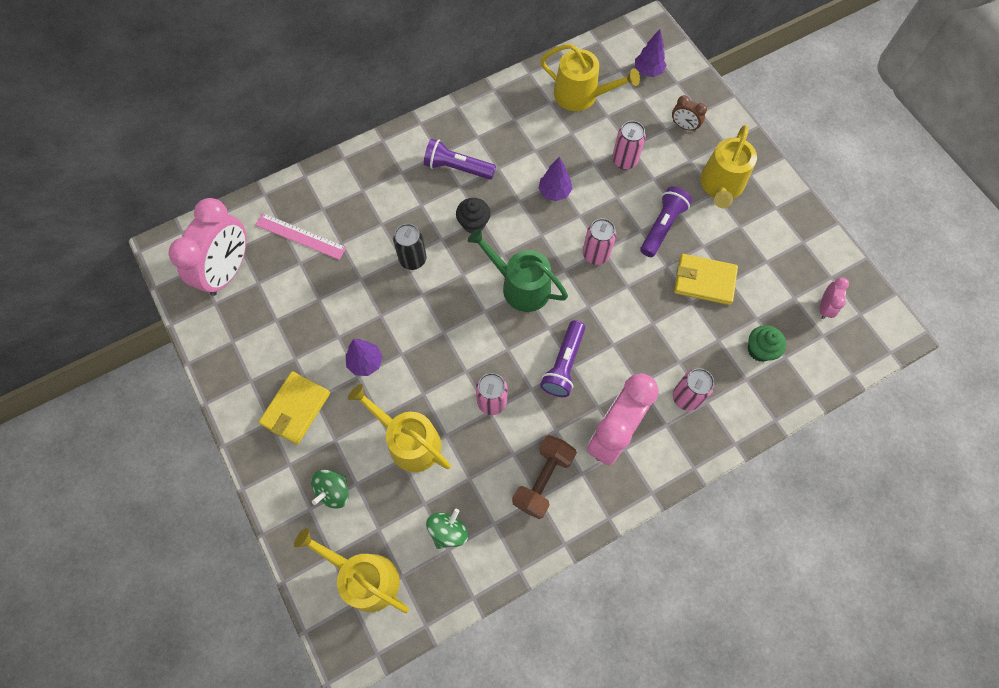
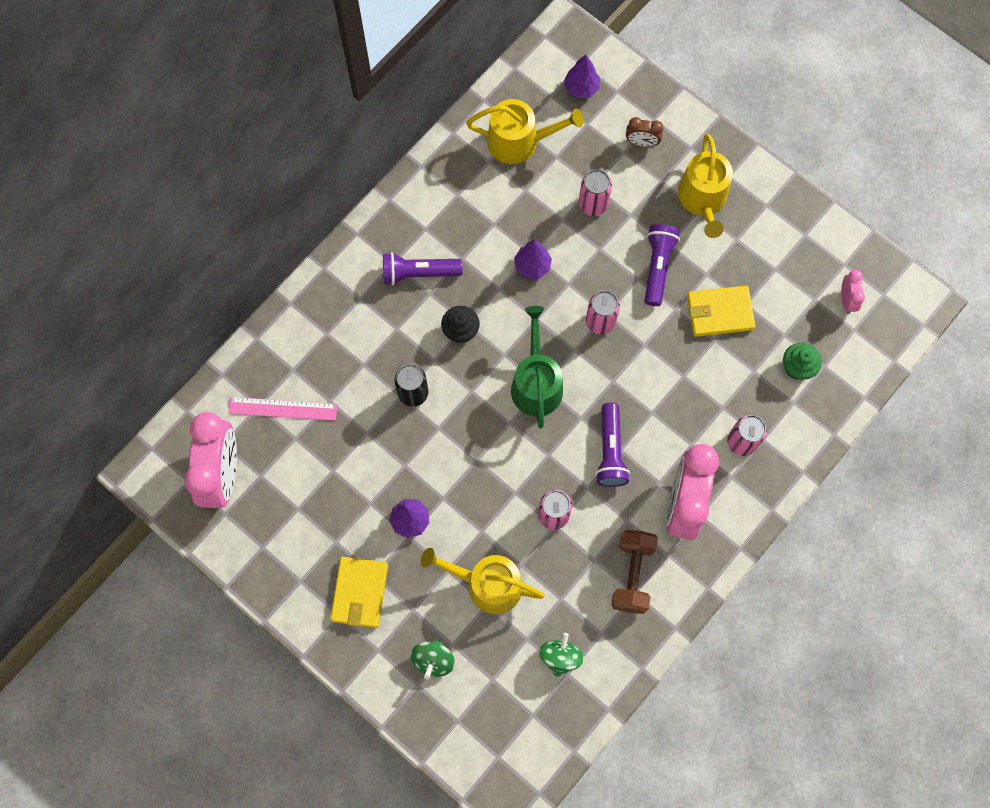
camera: 20 degrees left, 5 degrees up
yellow watering can [294,528,409,613] -> none
green watering can [468,228,568,312] -> green watering can turned 75 degrees clockwise [511,306,563,429]

